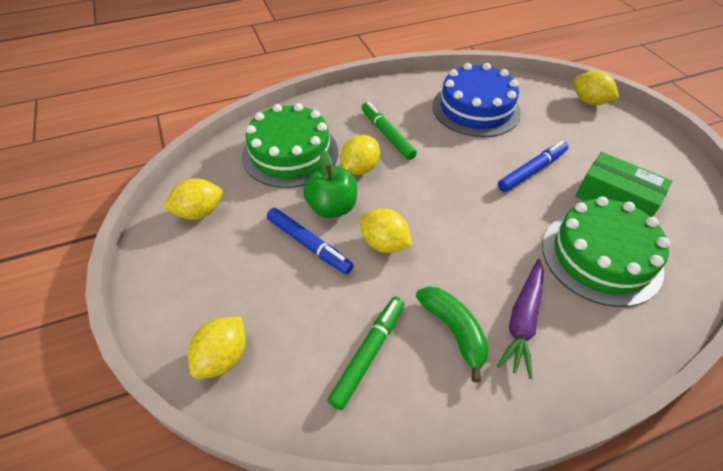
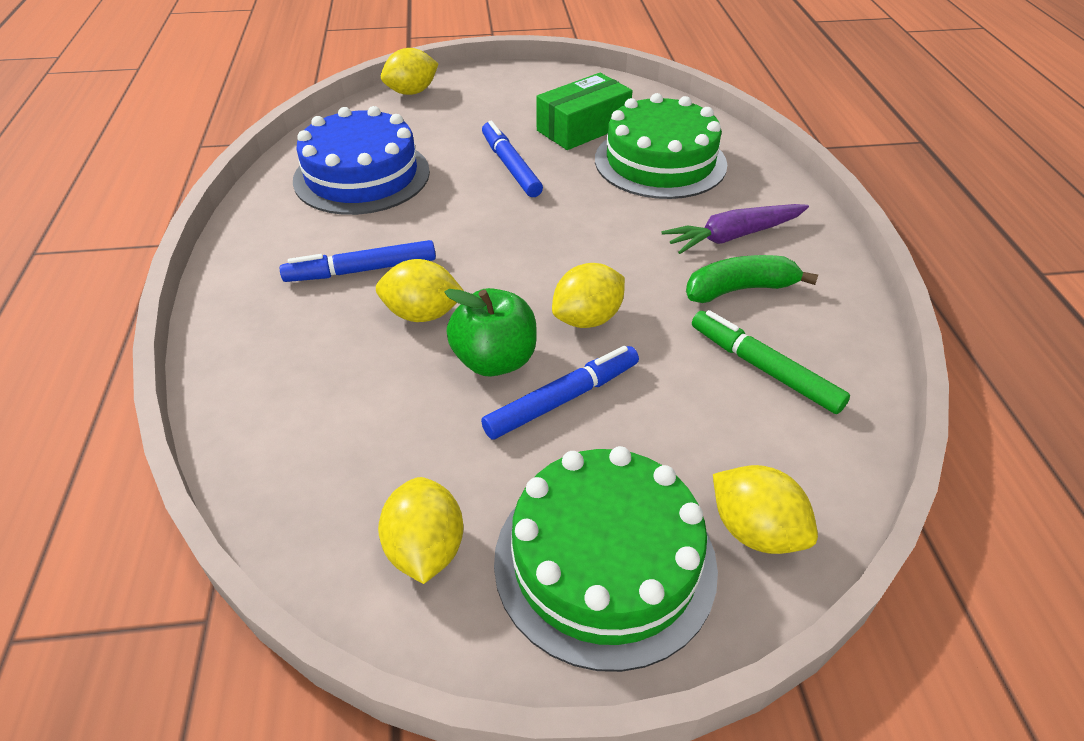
camera: 75 degrees left, 5 degrees down
green cake [242,103,338,188] -> green cake moved to [494,446,718,672]
yellow lemon [340,135,380,175] -> yellow lemon turned 45 degrees counterclockwise [376,259,464,322]
green marker [361,102,417,160] -> blue marker [280,240,436,282]
purple carrot [497,259,544,379] -> purple carrot turned 120 degrees clockwise [661,204,809,254]

